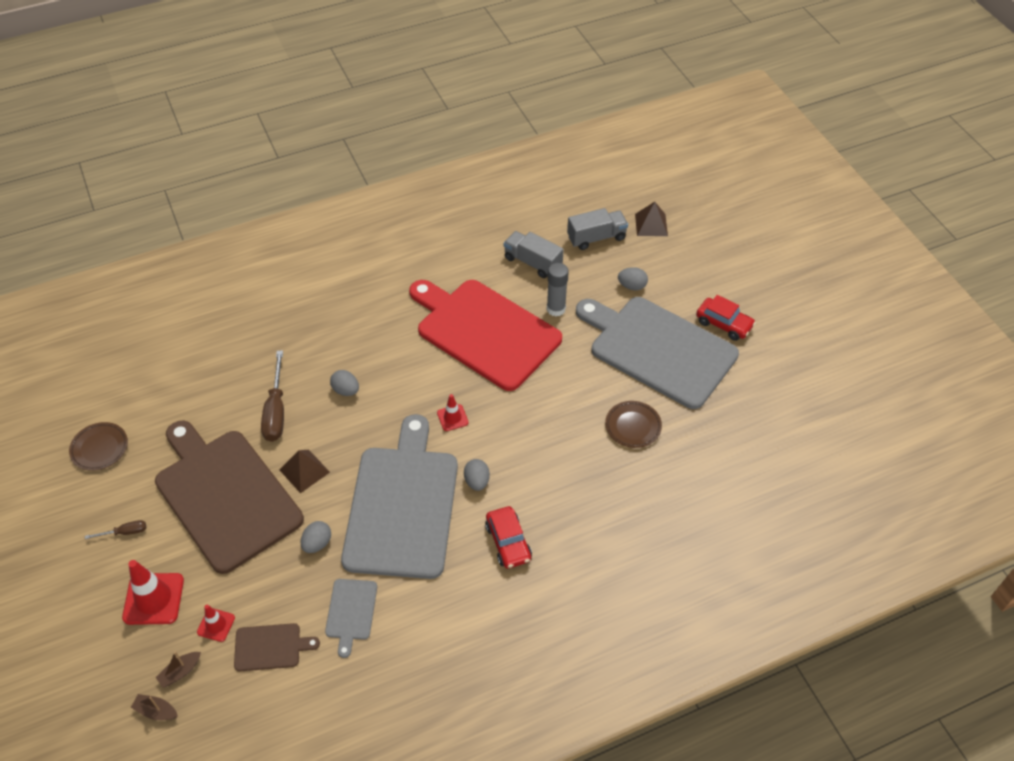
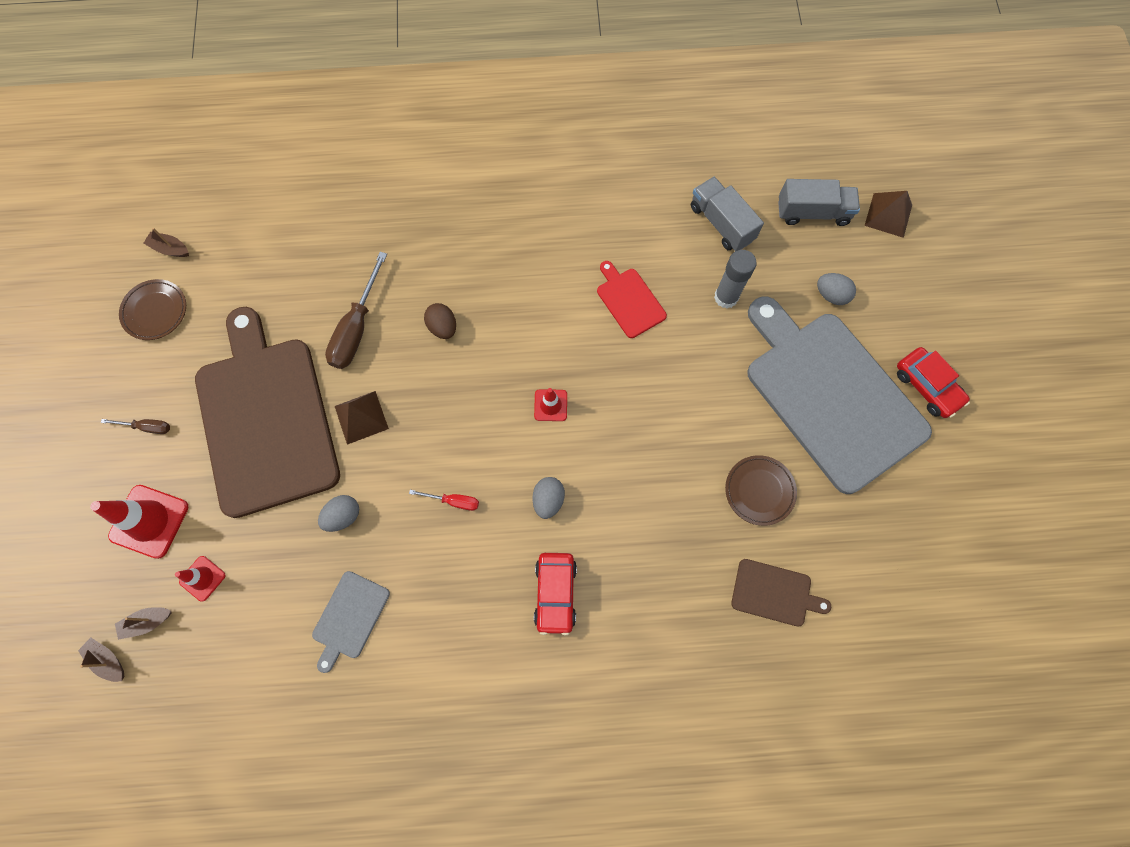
camera: 20 degrees right, 20 degrees up
brown cutting board [234,623,320,672] -> brown cutting board moved to [731,559,831,626]
grey egg [330,370,359,396] -> brown egg [424,303,456,339]
grey cutting board [341,414,458,579] -> red screwdriver [409,490,479,511]
red cutting board [409,280,562,391] -> red cutting board [597,261,667,338], size x0.42
none -> brown boat [144,228,189,257]

